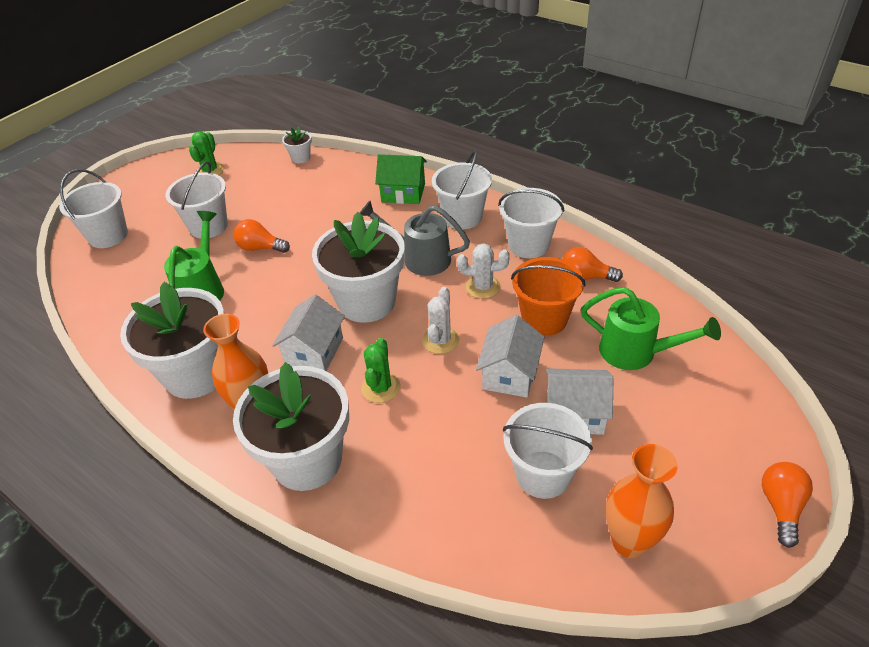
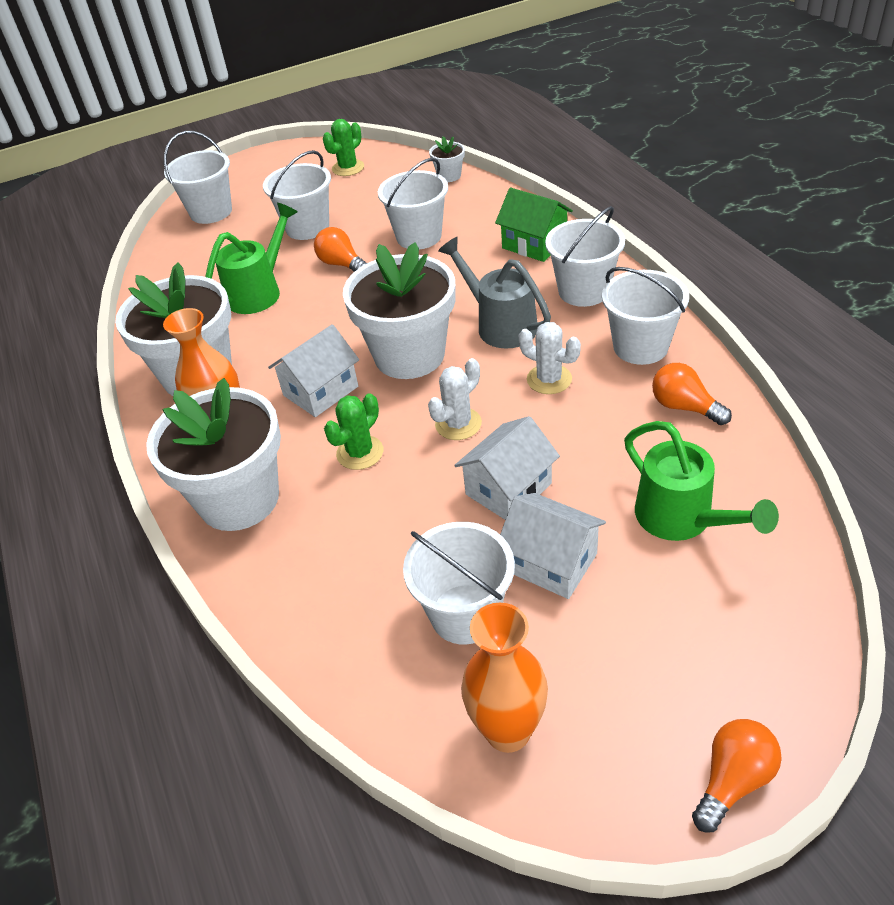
camera: 30 degrees right, 0 degrees up
orange bucket [511,257,585,336] -> none
none -> white bucket [378,158,448,250]

